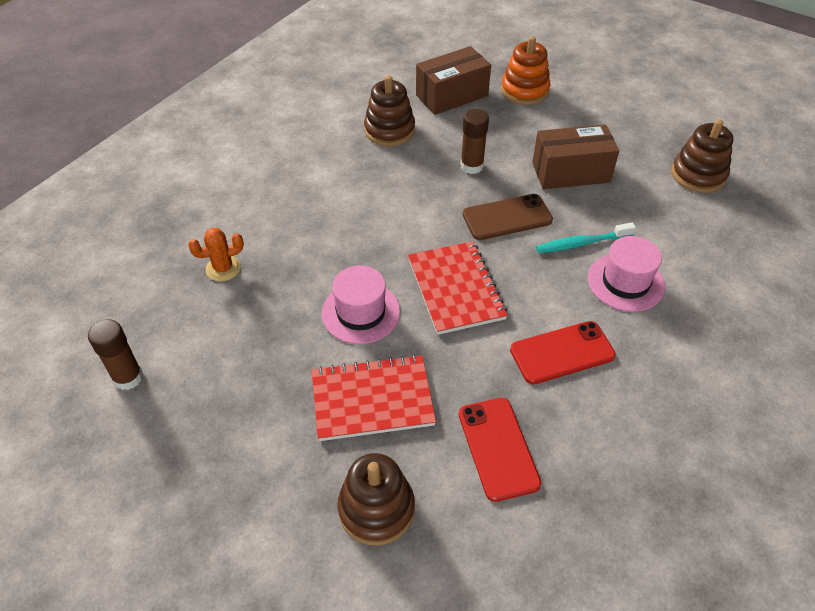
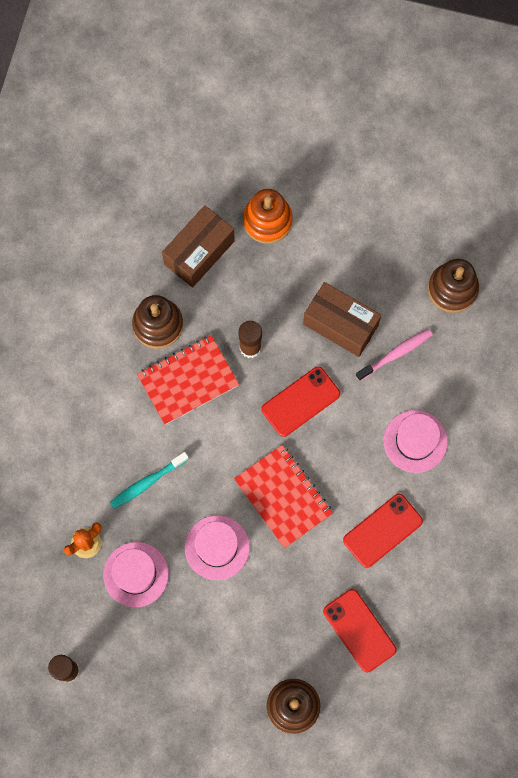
camera: 20 degrees left, 25 degrees up
red notebook [311,354,436,441] -> red notebook moved to [137,335,239,425]
brown phone [463,194,553,240] -> red phone [262,367,340,437]
brown box [532,124,619,189] -> brown box turned 60 degrees clockwise [303,282,381,357]
turquoise toothbrush [536,222,636,253] -> turquoise toothbrush moved to [110,452,189,509]
none -> pink hat [103,542,169,607]
none -> pink toothbrush [356,329,433,381]

